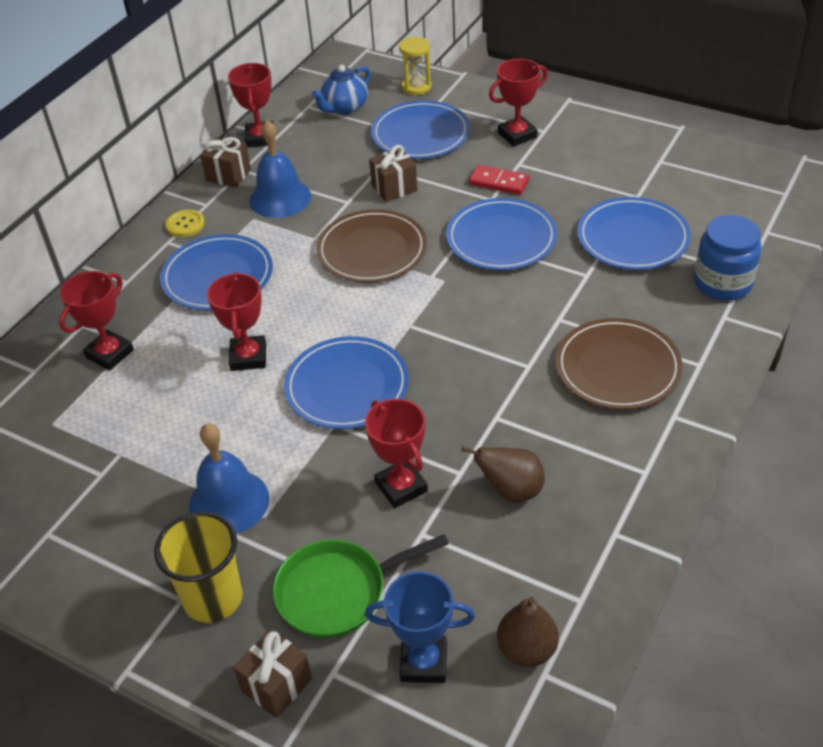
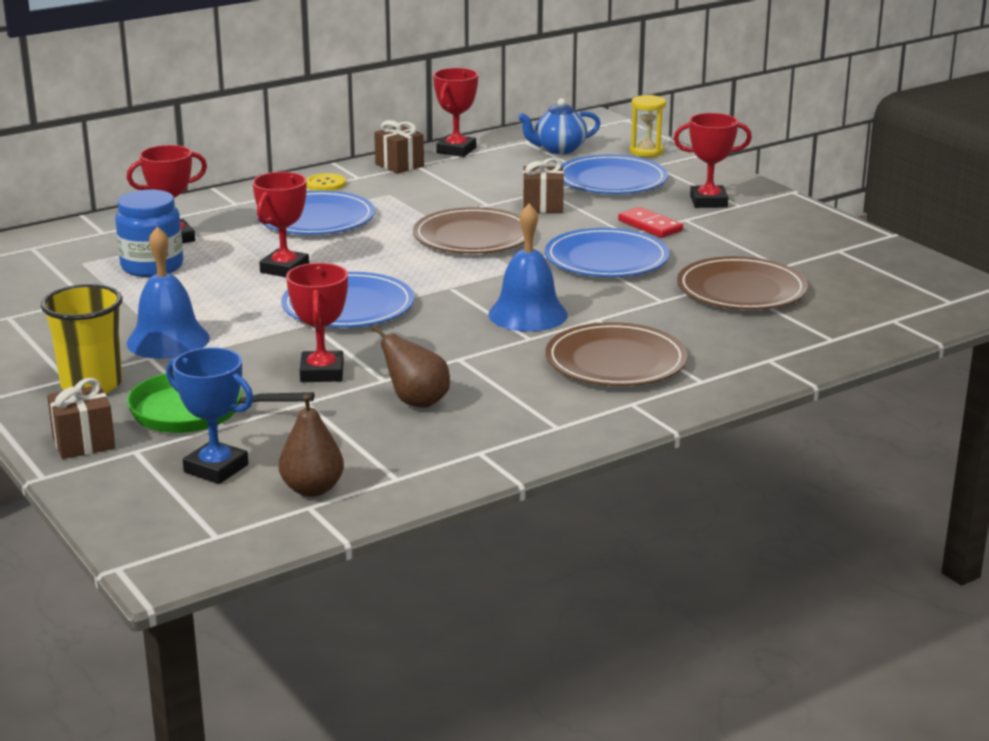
camera: 25 degrees right, 20 degrees down
blue bell [249,120,311,218] -> blue bell moved to [488,203,568,332]
blue plate [577,197,691,270] -> brown plate [677,256,808,310]
blue jar [694,215,762,301] -> blue jar moved to [115,189,183,277]

